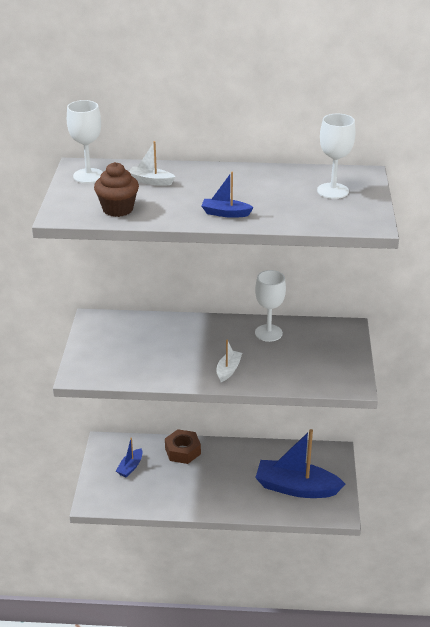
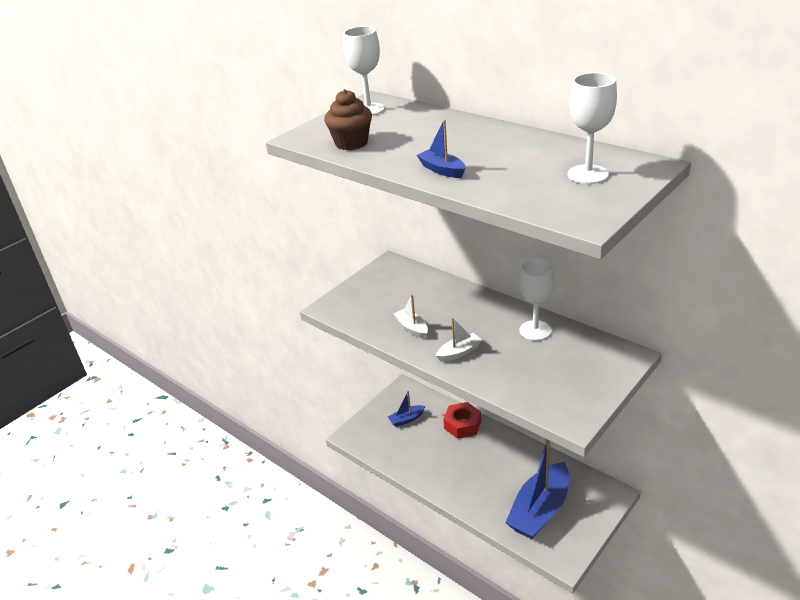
camera: 40 degrees right, 0 degrees up
white boat [129,141,175,186] -> white boat moved to [393,295,428,339]
brown nut [165,429,201,464] -> red nut [443,402,481,439]
blue boat [255,429,345,498] -> blue boat turned 105 degrees counterclockwise [505,439,569,539]

